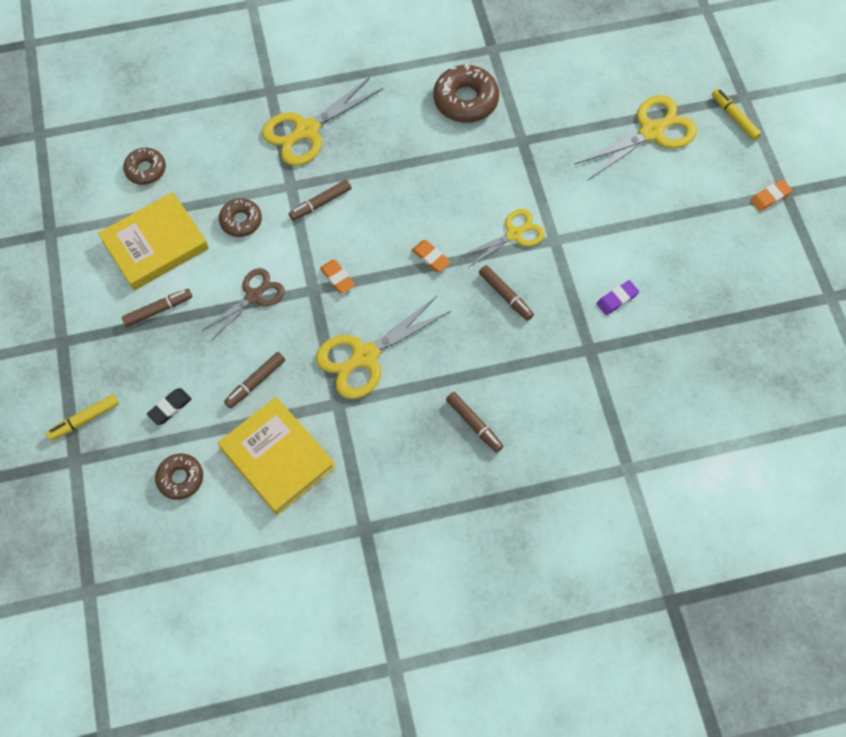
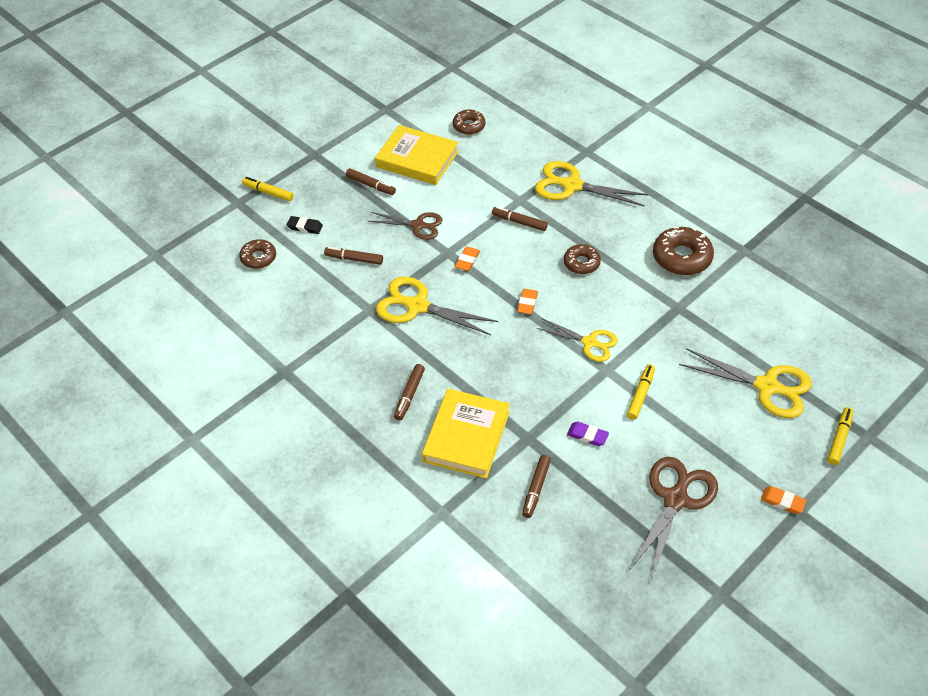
camera: 60 degrees right, 15 degrees down
yellow book [218,397,336,515] -> yellow book moved to [422,389,510,479]
brown donut [219,198,262,237] -> brown donut moved to [564,244,601,274]
brown marker [479,265,534,321] -> brown marker moved to [522,455,551,518]
none -> yellow marker [627,364,655,420]
none -> brown scissors [630,457,718,580]

